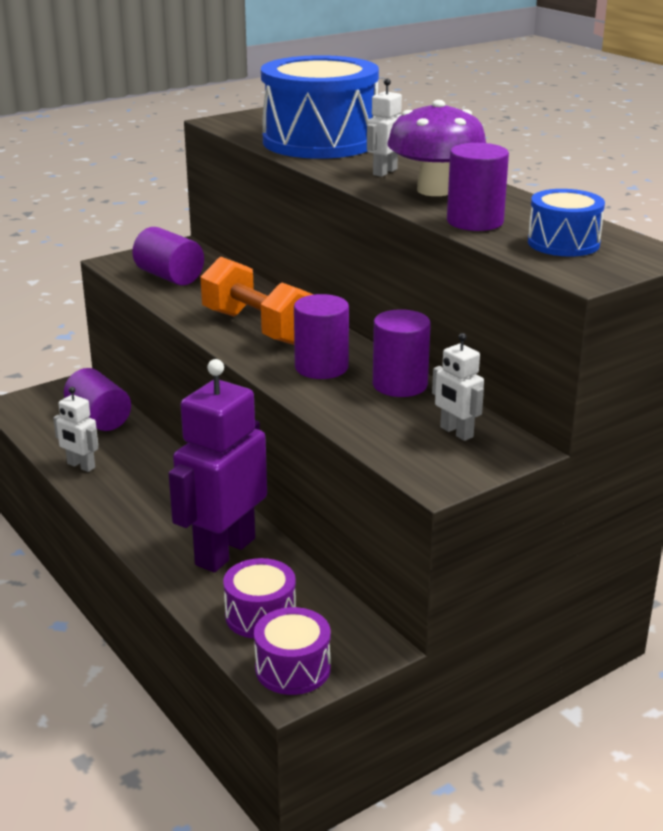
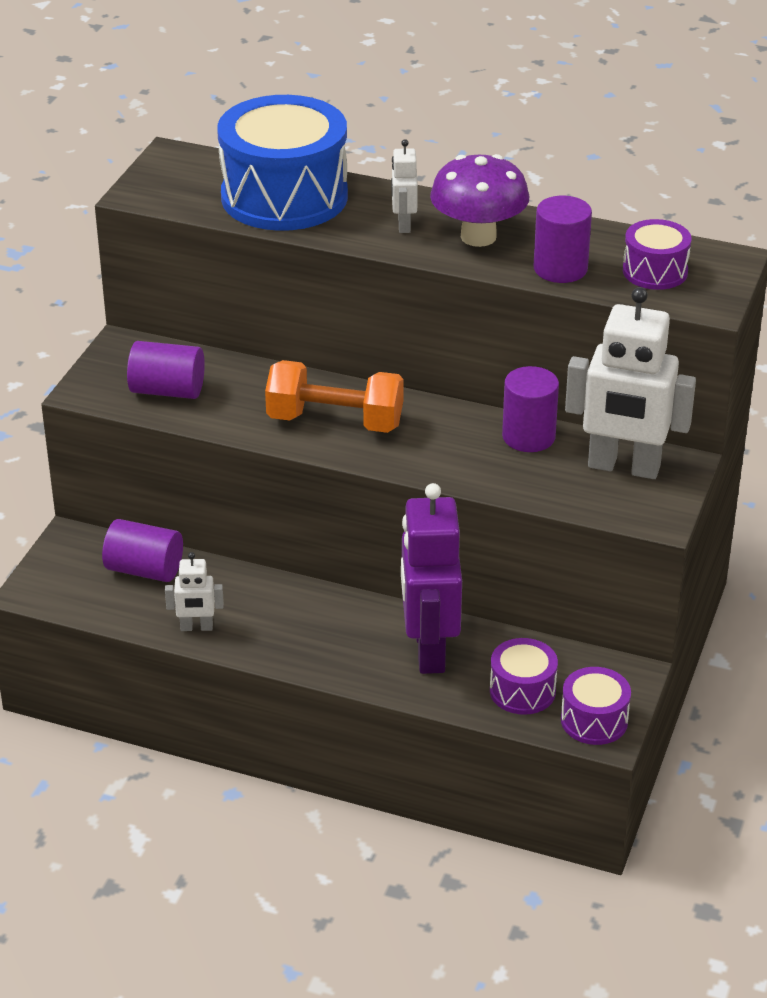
camera: 35 degrees left, 10 degrees up
purple cylinder [294,294,349,379] -> none
white robot [432,333,484,441] -> white robot [565,287,696,479], size x2.14
blue drum [528,189,605,257] -> purple drum [623,219,692,290]

